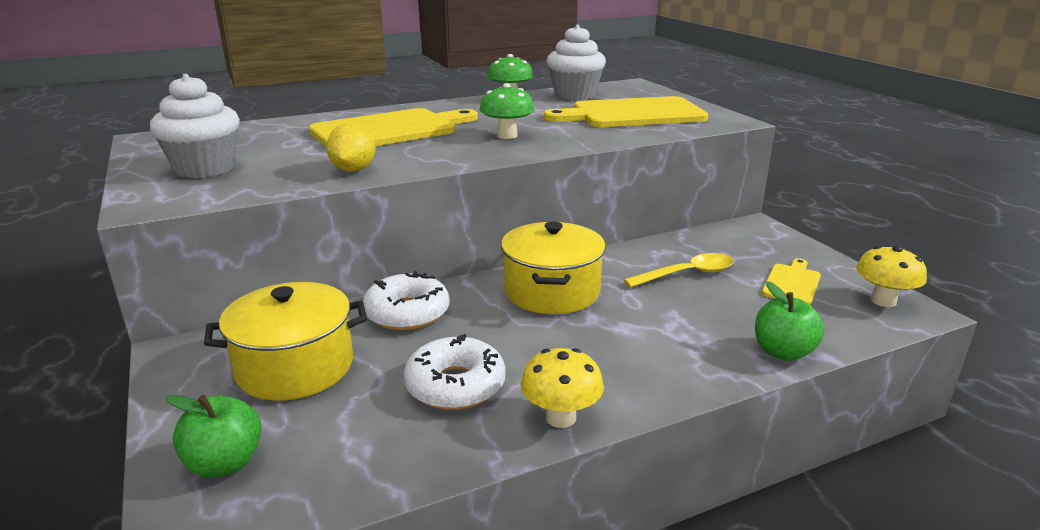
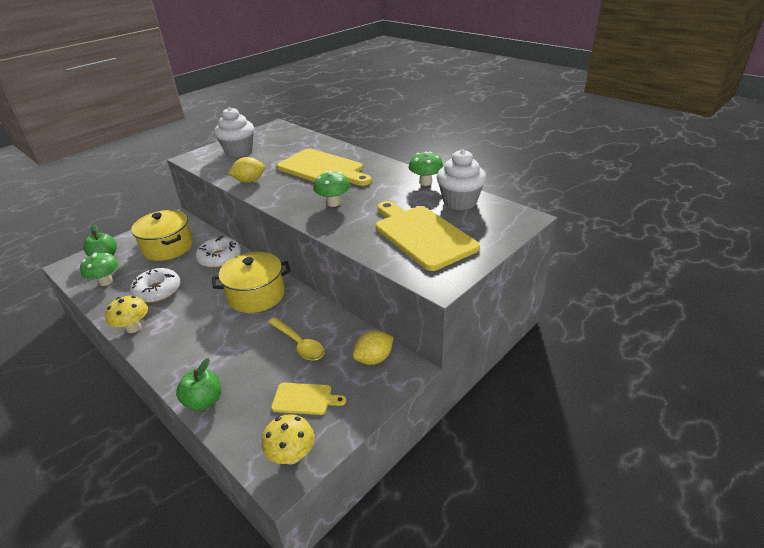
camera: 70 degrees right, 10 degrees up
none -> green mushroom [80,253,119,286]
none -> yellow lemon [353,331,394,365]

